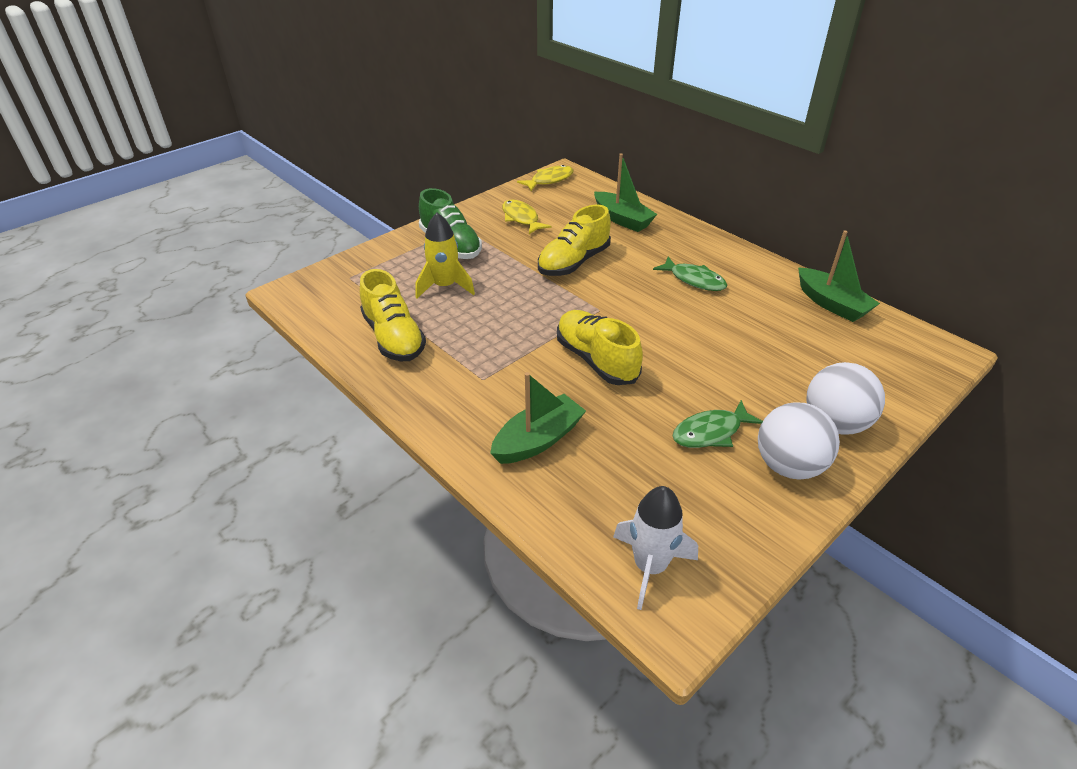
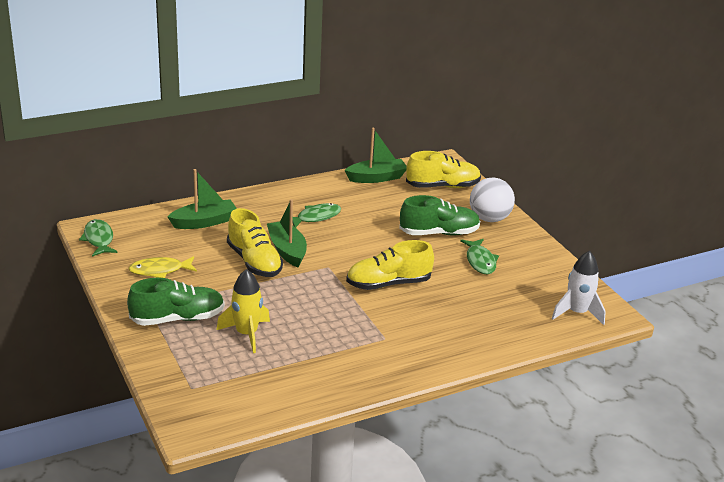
camera: 75 degrees left, 10 degrees down
yellow shoe [360,269,426,361] -> yellow shoe moved to [406,151,481,188]
green boat [490,372,586,464] -> green boat moved to [267,199,307,268]
yellow fish [517,165,574,191] -> green fish [79,219,118,256]
white ball [758,402,840,480] -> none
none -> green shoe [399,195,480,235]

